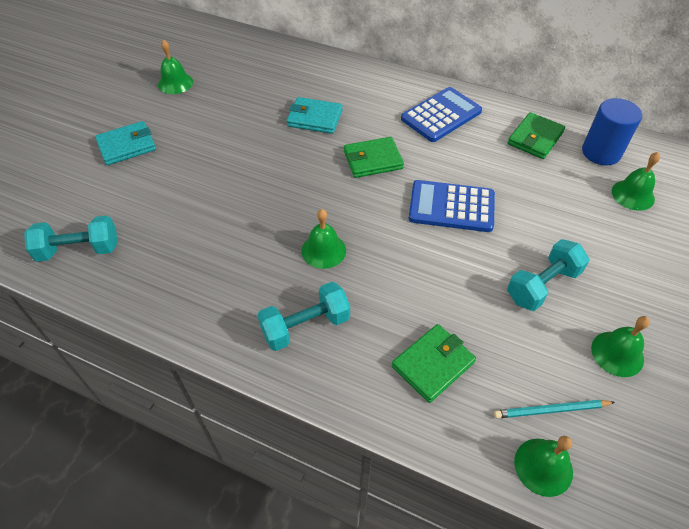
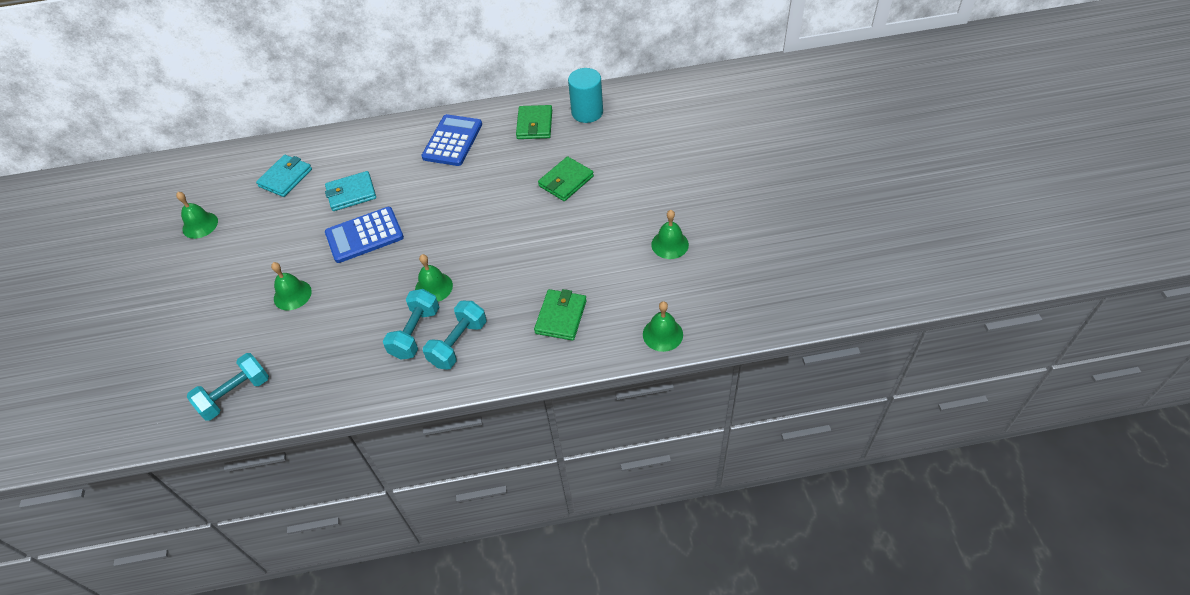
camera: 30 degrees left, 0 degrees up
turquoise wallet [95,121,156,165] -> turquoise wallet moved to [256,155,312,197]
green wallet [344,137,404,178] -> green wallet moved to [538,156,594,201]
blue calculator [408,180,495,232] -> blue calculator moved to [325,207,404,263]
turquoise pencil [494,400,615,418] -> none
turquoise dumbbell [507,239,590,311] -> turquoise dumbbell moved to [383,289,439,359]
blue cylinder [582,98,642,165] -> turquoise cylinder [568,68,603,123]
green bell [612,152,660,211] -> green bell moved to [271,262,312,310]

